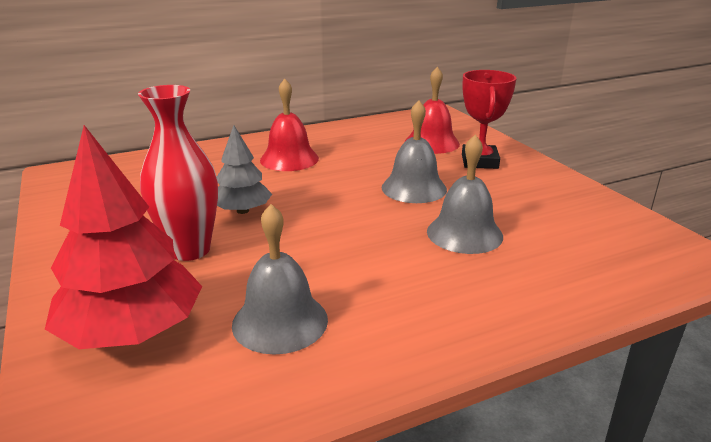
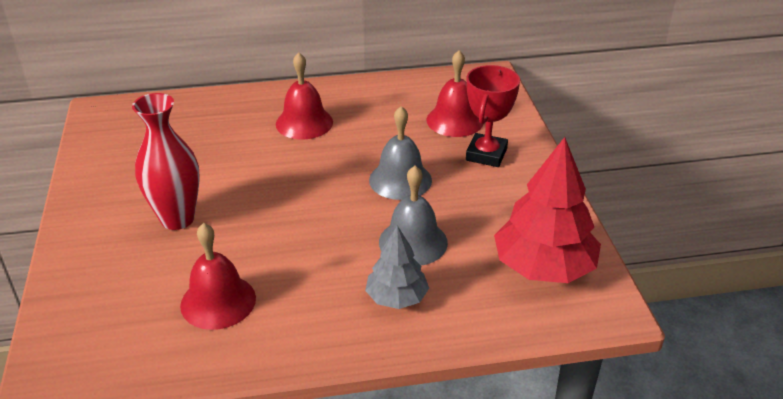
camera: 15 degrees right, 10 degrees up
red tree [45,125,202,349] -> red tree moved to [494,137,601,283]
grey tree [217,125,272,214] -> grey tree moved to [365,225,429,309]
grey bell [232,204,328,355] -> red bell [180,223,256,330]

